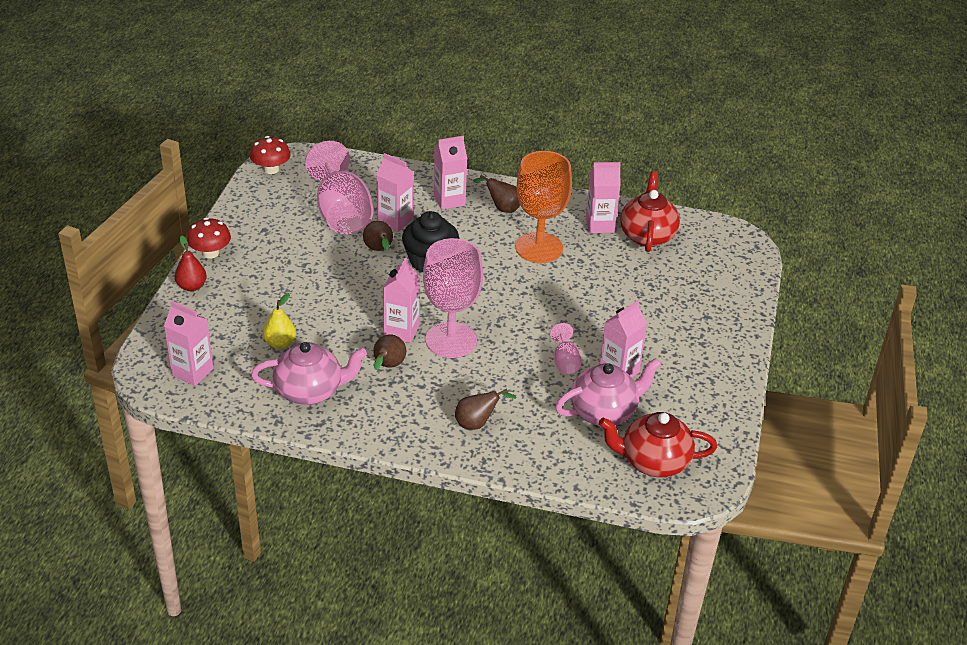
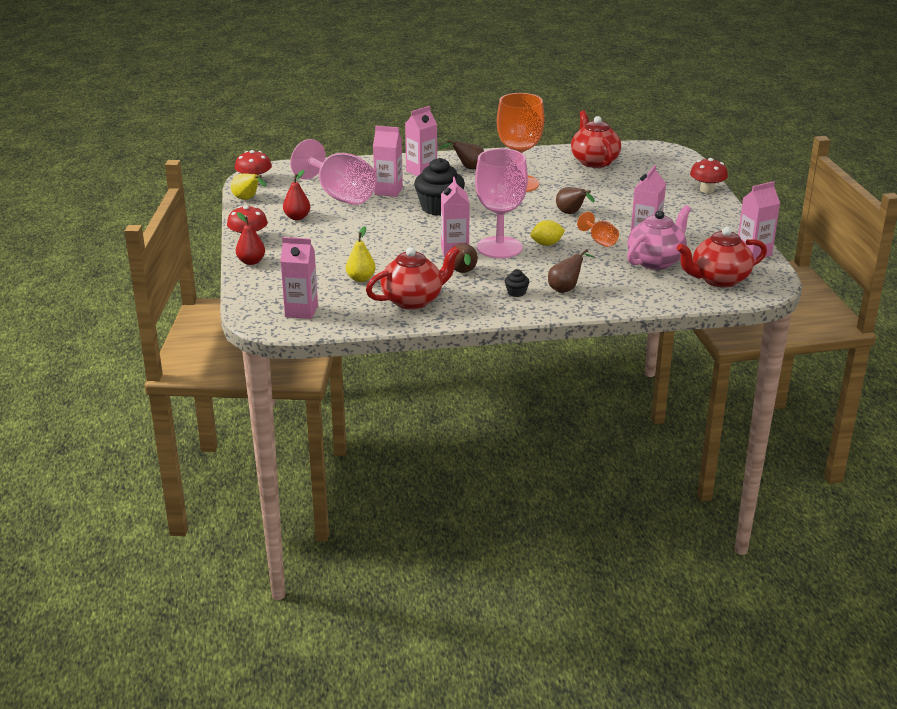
camera: 20 degrees left, 10 degrees down
pink teapot [251,342,367,405] -> red teapot [366,246,460,310]
brown pear [363,221,393,251] -> brown pear moved to [556,187,595,214]
pink goblet [550,323,581,375] -> orange goblet [577,212,619,247]
pink carton [586,162,621,233] -> pink carton moved to [738,181,780,259]
none -> yellow pear [231,174,266,200]
none -> red pear [283,170,310,220]
none -> black cupcake [505,269,529,297]
none -> yellow lemon [531,220,565,246]
none -> red mushroom [690,158,728,193]

